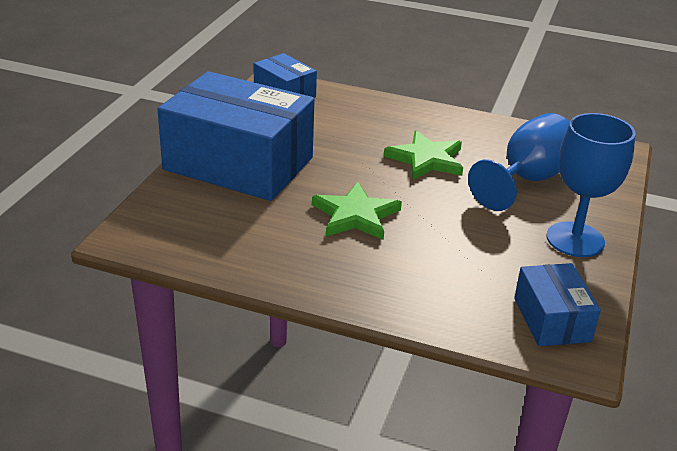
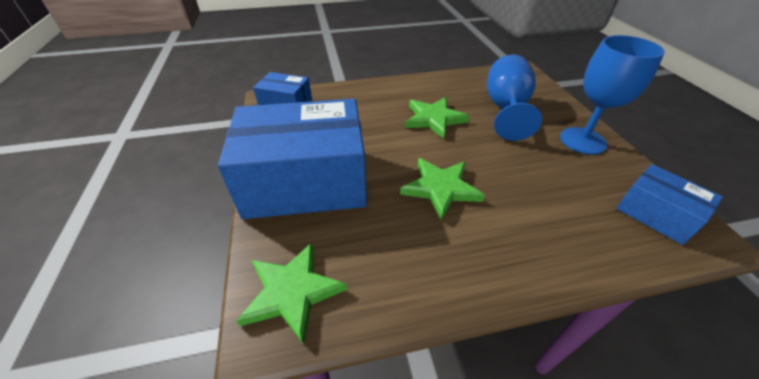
camera: 30 degrees left, 10 degrees up
none -> green star [236,243,347,345]

